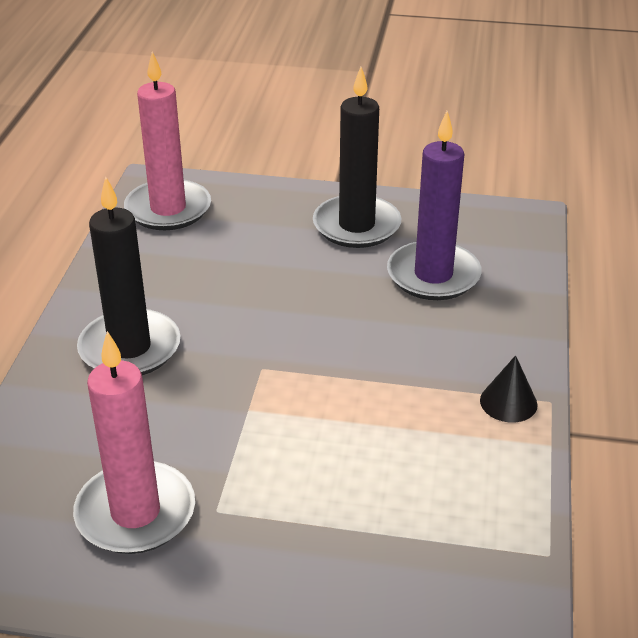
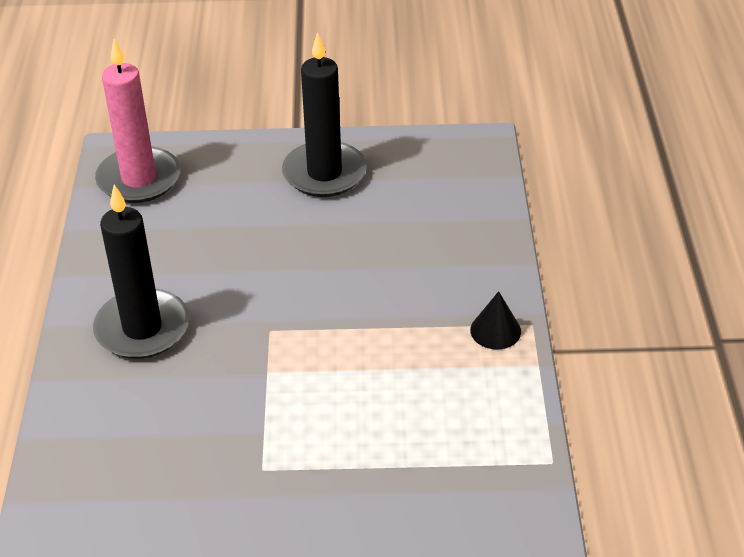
camera: 10 degrees left, 5 degrees up
pink candle [73,331,195,554] -> none
purple candle [387,111,482,300] -> none

